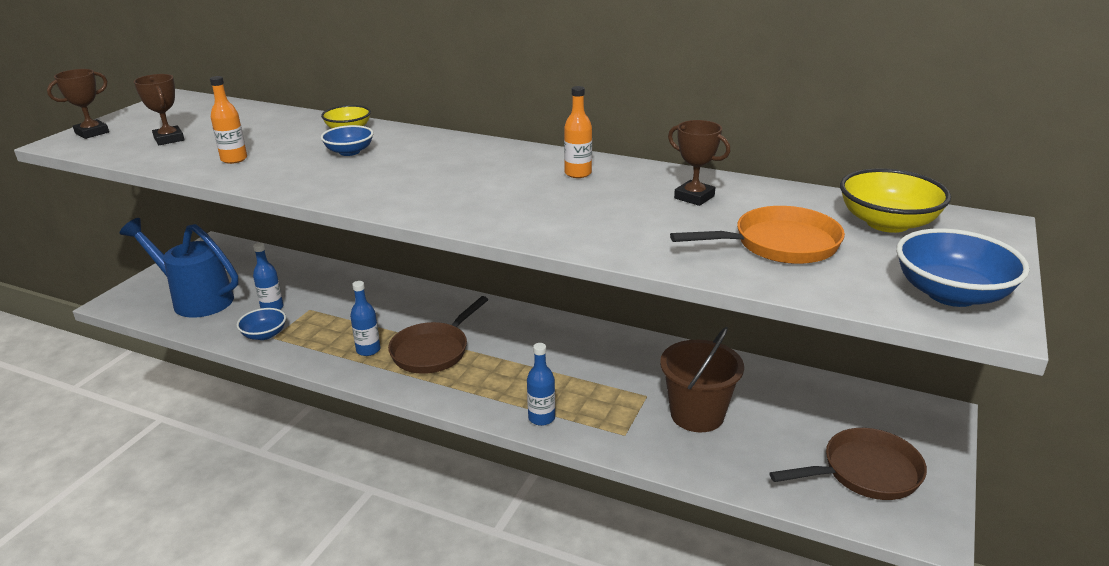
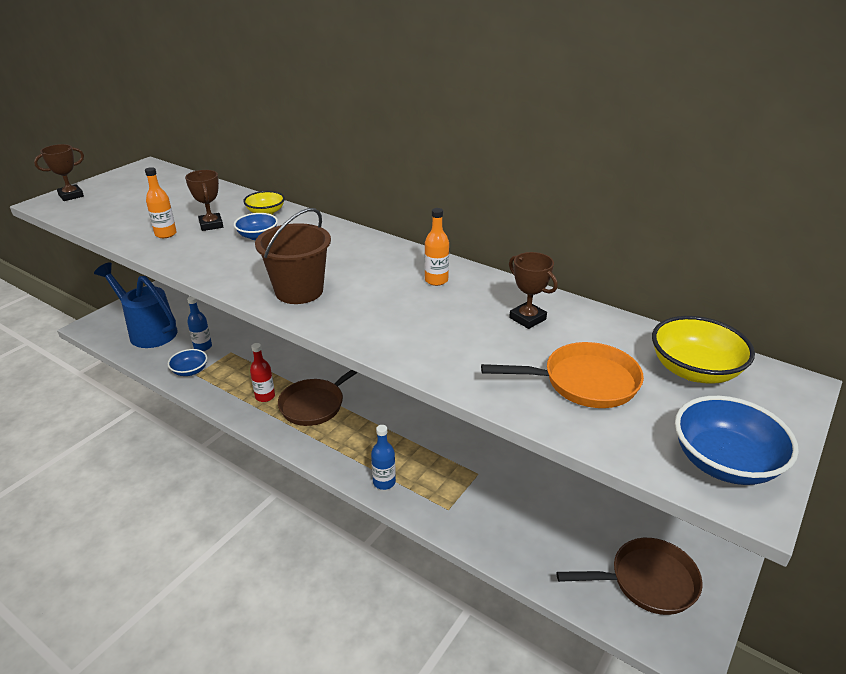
camera: 10 degrees right, 5 degrees up
brown trophy [134,74,184,145] -> brown trophy moved to [185,170,223,231]
blue bottle [350,281,380,356] -> red bottle [250,343,275,402]
brown bucket [660,327,744,432] -> brown bucket moved to [255,208,331,304]

